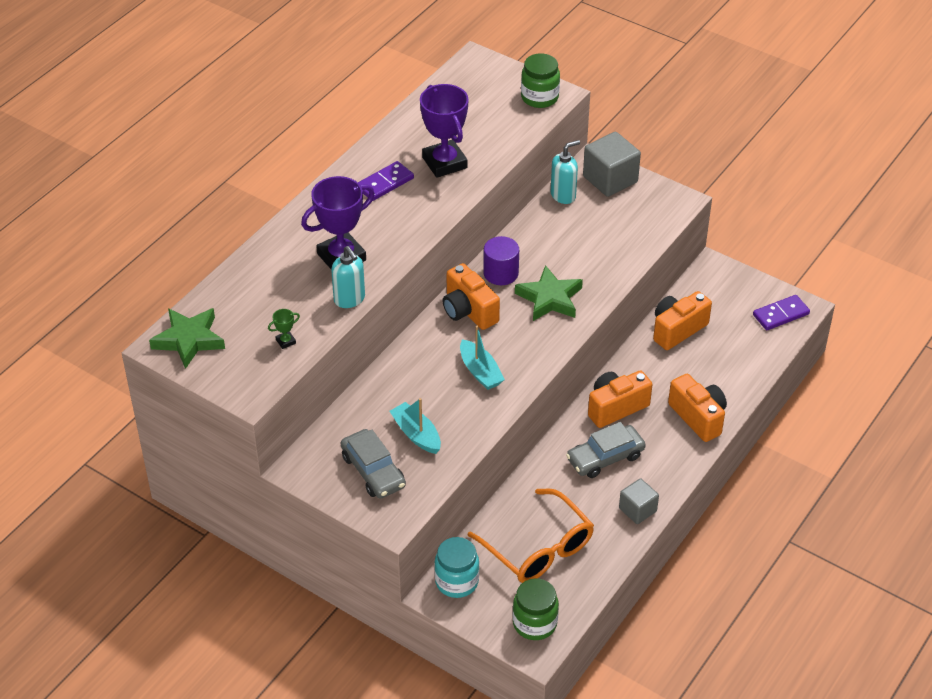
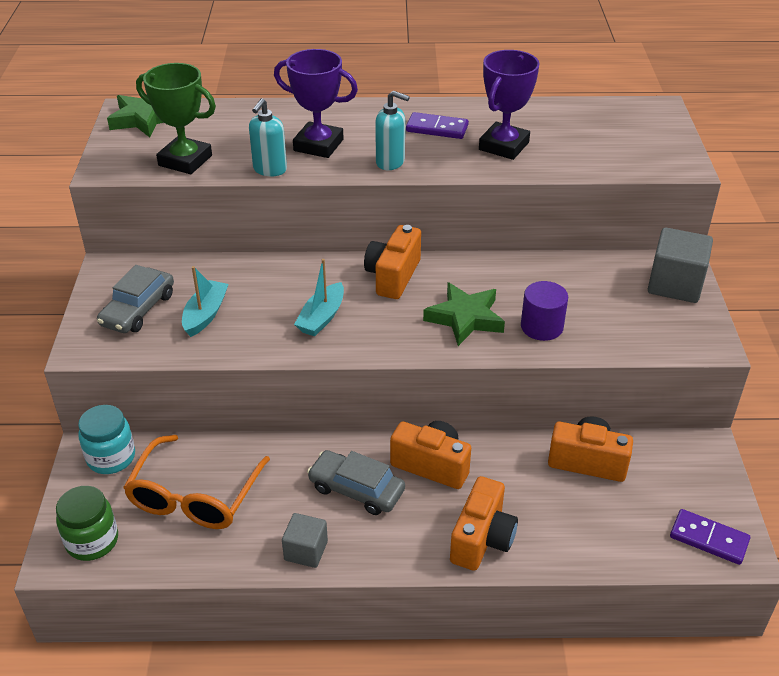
camera: 55 degrees right, 5 degrees down
green trophy [268,309,300,349] -> green trophy [136,63,216,174], size x2.47
purple cylinder [483,236,519,285] -> purple cylinder moved to [521,281,568,341]
green jar [521,53,560,108] -> none
turquoise soap dispenser [551,140,580,204] -> turquoise soap dispenser moved to [375,91,410,170]

